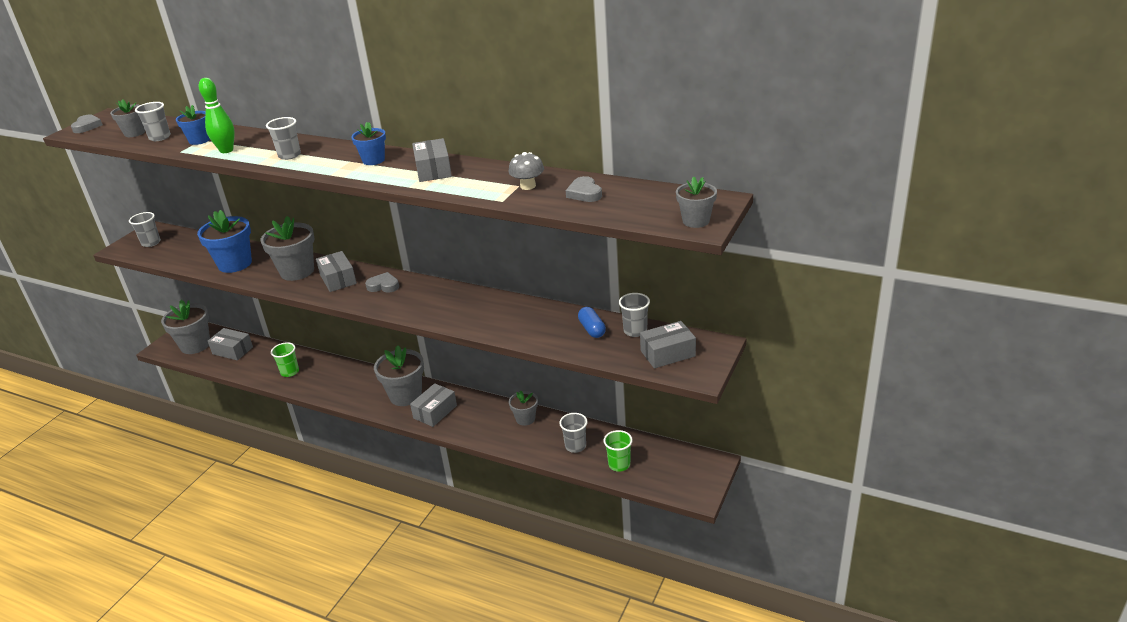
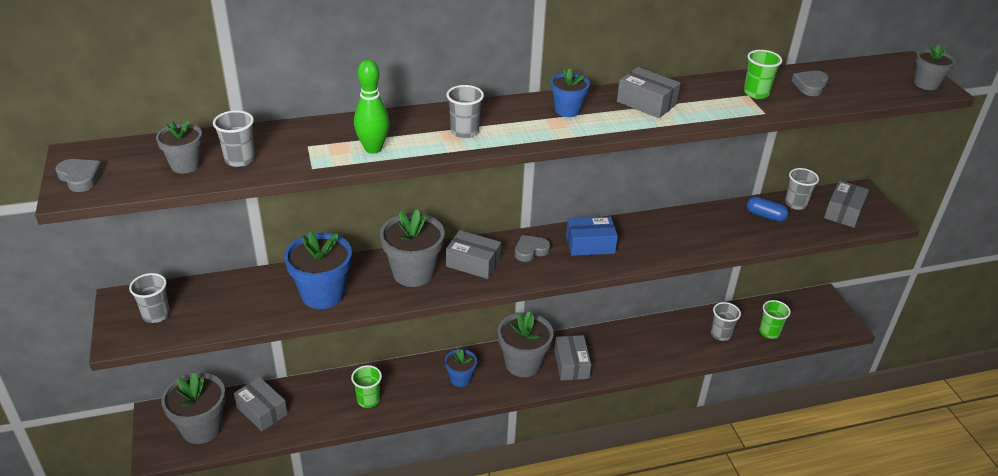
camera: 45 degrees left, 5 degrees up
blue flower pot [176,105,210,145] -> blue flower pot moved to [445,349,477,387]
grey box [208,328,253,361] -> grey box turned 60 degrees clockwise [234,377,288,431]
grey mushroom [509,152,544,190] -> green cup [744,50,782,99]
grey flower pot [509,391,538,426] -> none
grey heart [566,176,602,202] -> grey heart turned 90 degrees clockwise [792,70,829,96]
none -> blue box [566,217,618,256]

